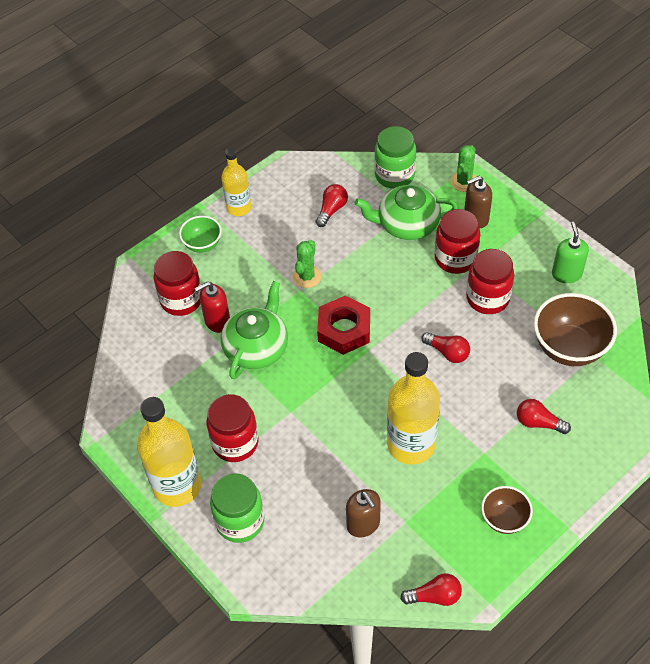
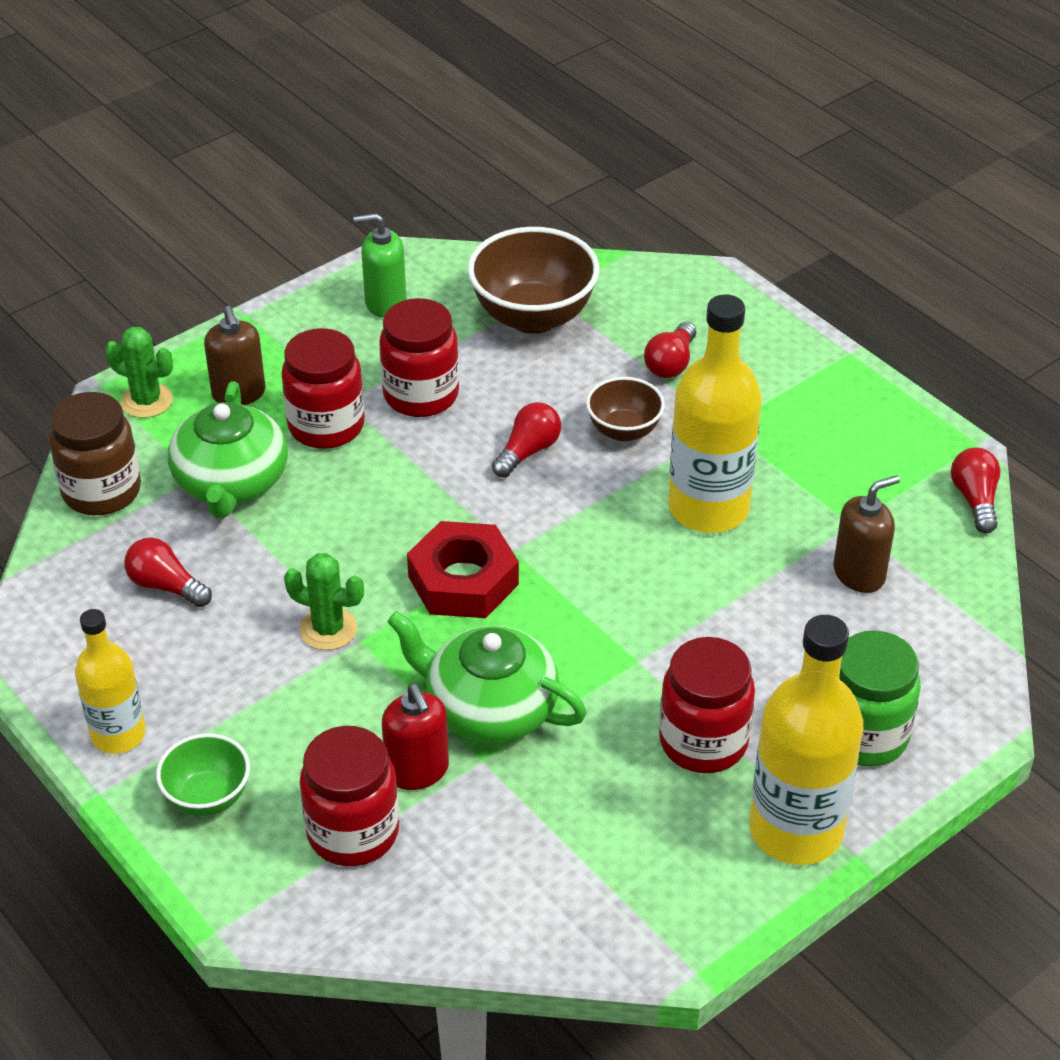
camera: 90 degrees left, 10 degrees down
green jar [374,126,416,189] -> brown jar [49,392,141,515]
brown bowl [481,486,533,534] -> brown bowl moved to [586,377,665,442]

